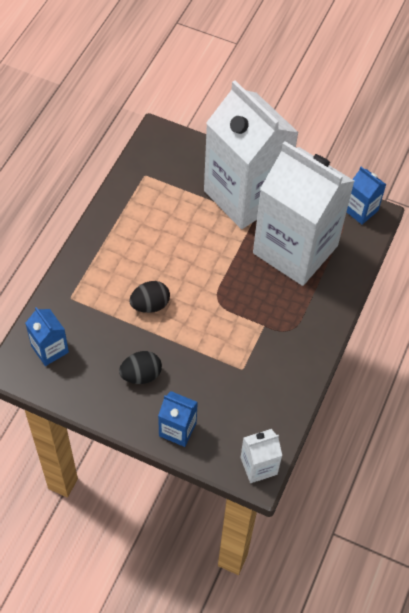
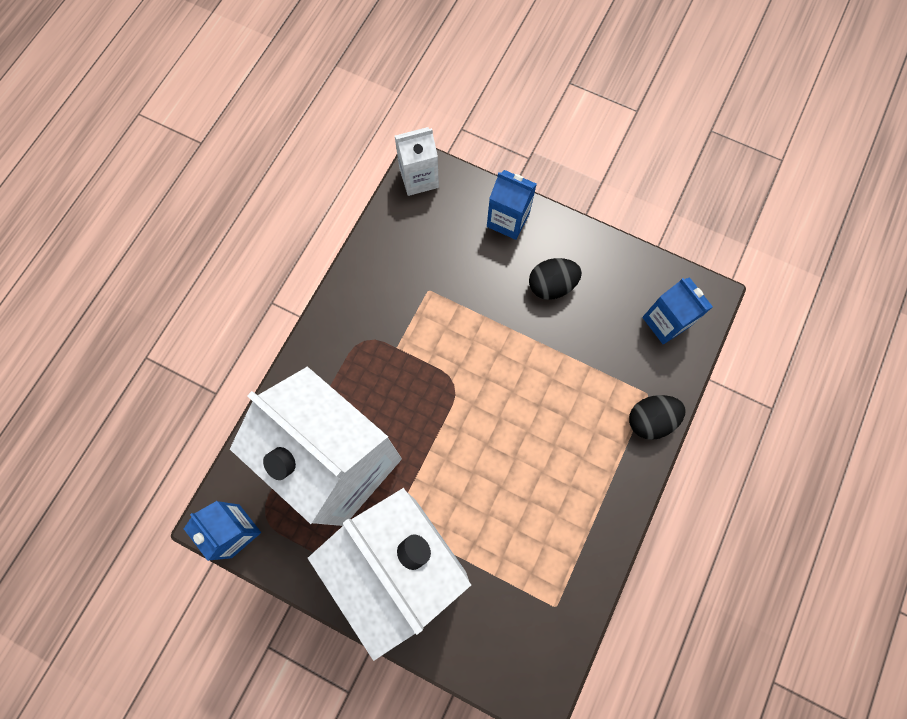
camera: 175 degrees left, 15 degrees up
black egg [129,281,170,313] -> black egg moved to [629,395,686,440]

